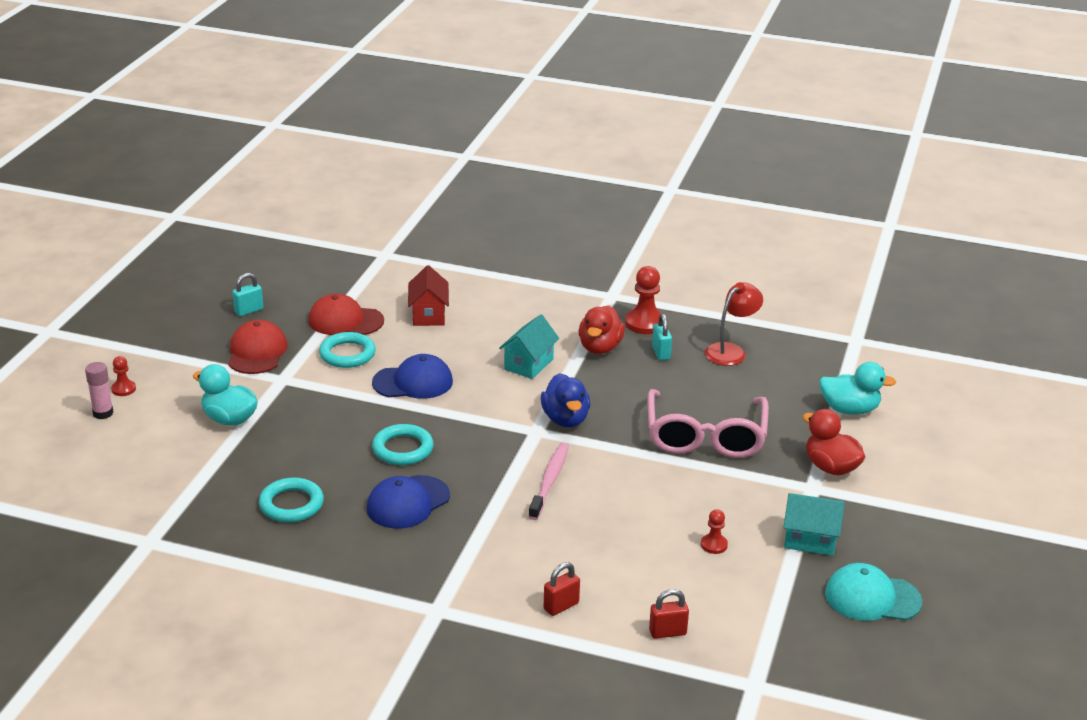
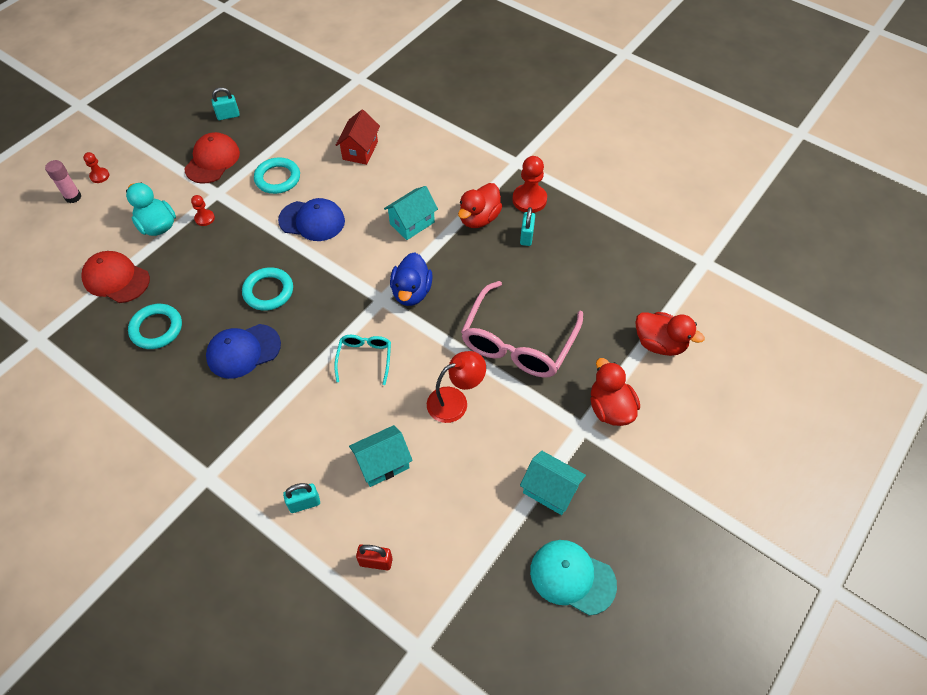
camera: 20 degrees right, 25 degrees up
red cap [308,293,384,335] -> red cap moved to [81,251,150,303]
pink toothbrush [528,443,569,520] -> turquoise glasses [334,335,391,385]
red padlock [544,562,580,616] -> turquoise padlock [283,483,320,513]
red pawn [701,509,728,554] -> red pawn moved to [191,195,215,226]
red lamp [705,282,763,366] -> red lamp moved to [427,351,486,423]
turquoise duck [819,362,896,415] -> red duck [635,312,705,356]
none -> turquoise house [349,425,413,487]

